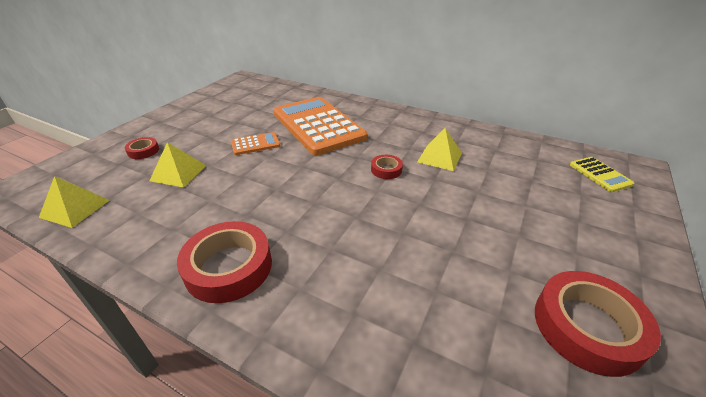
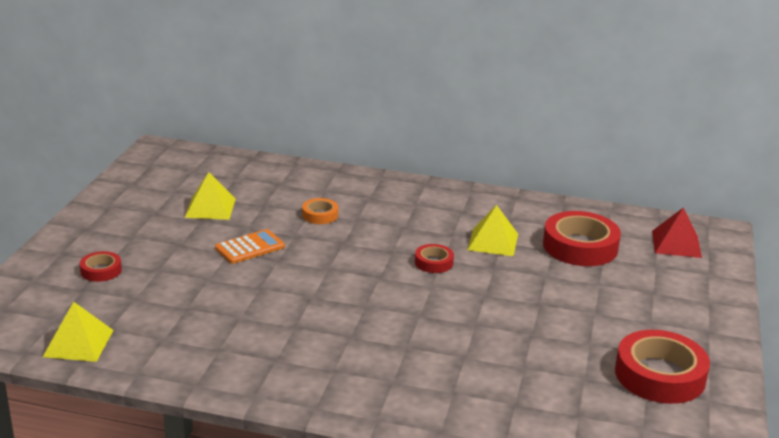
camera: 15 degrees left, 10 degrees down
yellow pyramid [149,142,206,187] -> yellow pyramid moved to [185,172,236,220]
red tape [177,221,272,303] -> red tape moved to [543,211,621,266]
orange calculator [274,97,367,155] -> orange tape [302,198,338,224]
yellow calculator [570,157,634,192] -> red pyramid [652,208,702,258]

